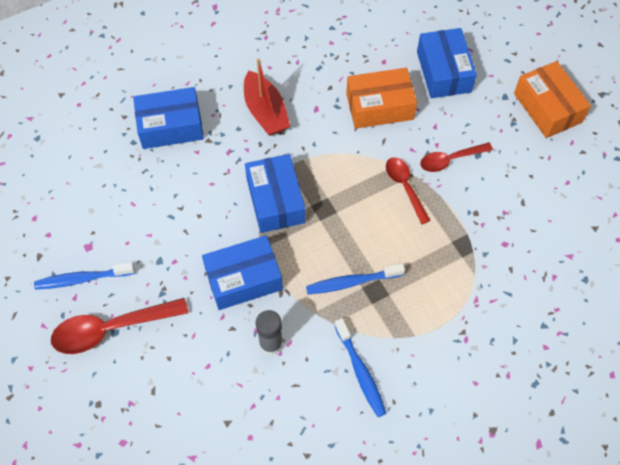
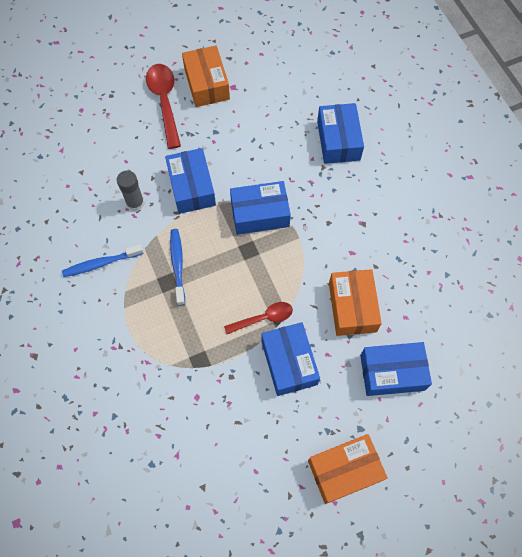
camera: 95 degrees right, 5 degrees up
blue toothbrush [34,262,135,290] -> orange box [182,45,230,107]
red boat [244,58,290,136] -> none
red spoon [420,142,493,172] -> blue box [261,322,320,396]

